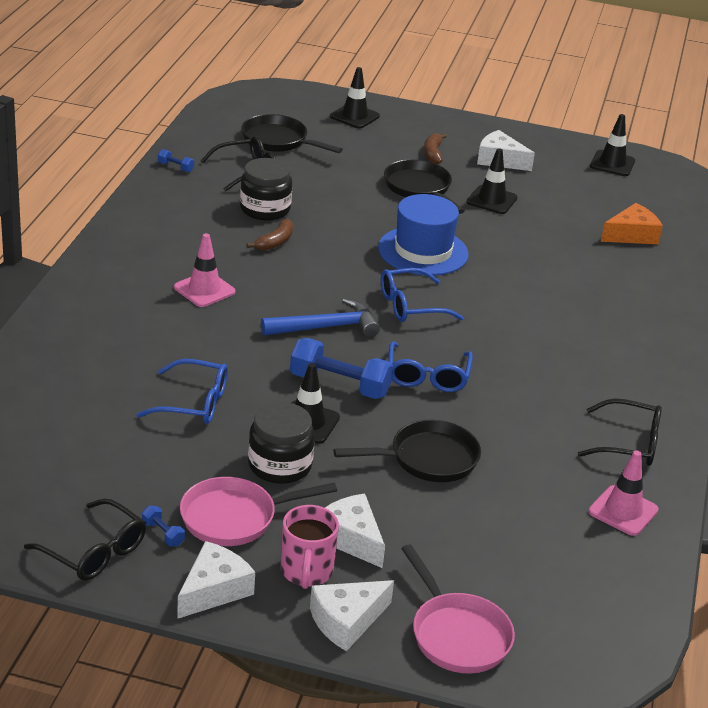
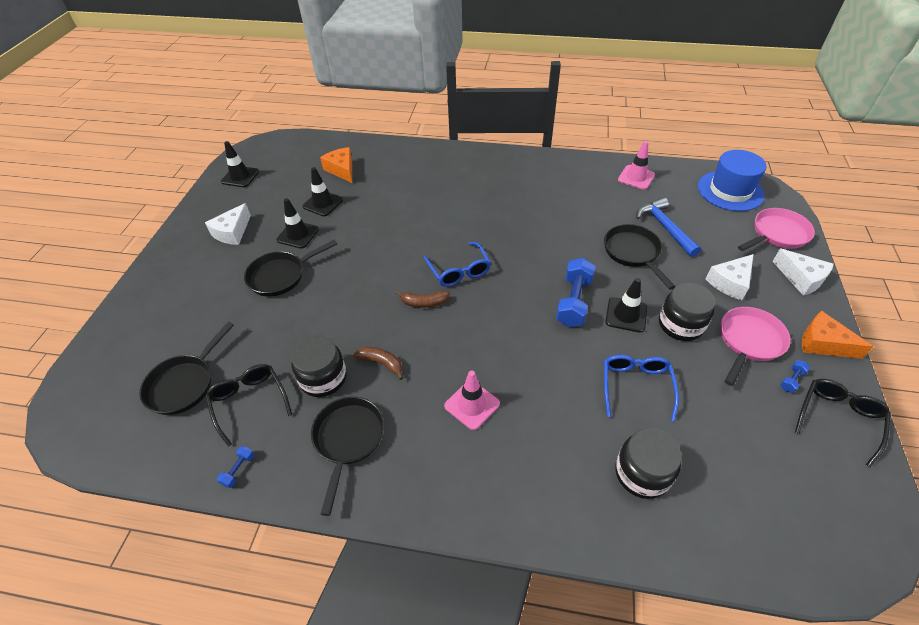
camera: 90 degrees left, 15 degrees up
white cheese [177,541,255,619] -> orange cheese [802,311,874,359]
pink pan [180,477,337,546] -> pink pan turned 120 degrees counterclockwise [721,307,791,386]
blue hammer [261,298,380,337] -> blue hammer moved to [636,198,701,257]
pink mug [281,505,339,589] -> none
black traffic cone [330,67,380,128] -> black traffic cone moved to [303,167,343,216]
blue hat [378,194,469,276] -> blue hat moved to [698,150,767,211]
blue glasses [388,342,473,392] -> none
brown banana [424,133,447,164] -> brown banana moved to [396,291,450,308]
black glasses [577,398,662,466] -> none
none -> black pan [311,397,384,516]
none -> black jar [615,428,682,499]

